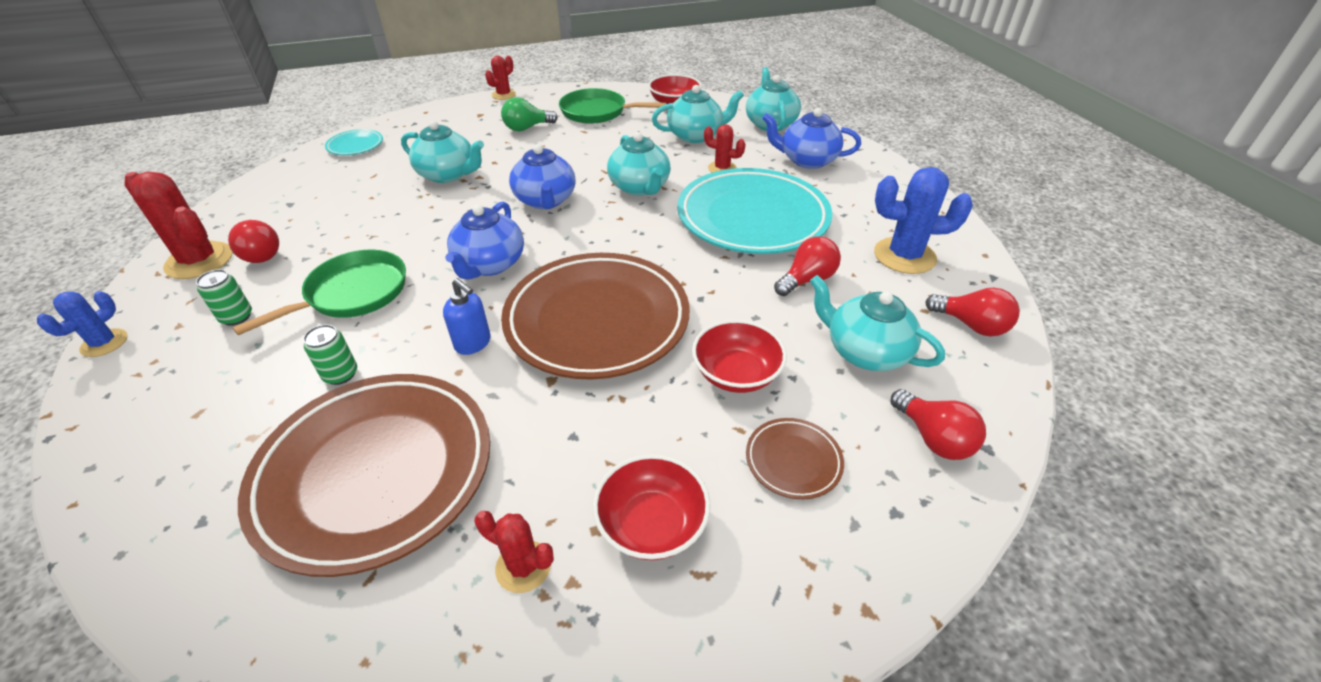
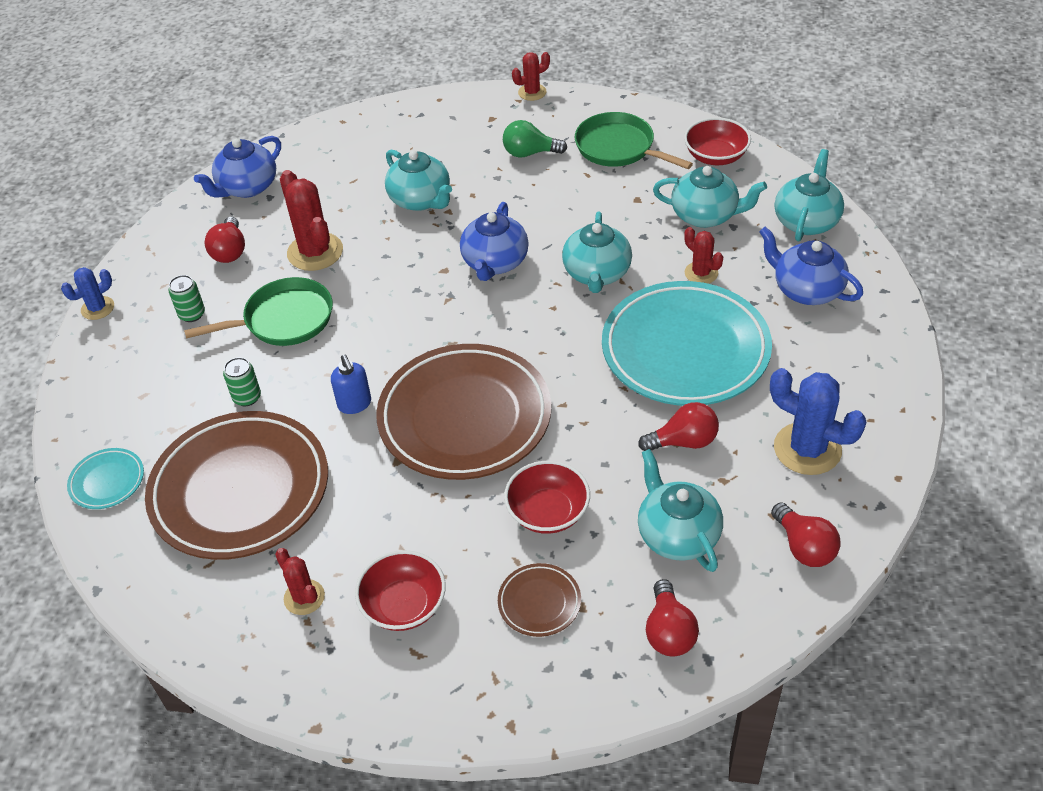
camera: 30 degrees right, 5 degrees up
red cactus [124,171,233,279] -> red cactus moved to [280,170,343,271]
turquoise plate [325,129,383,155] -> turquoise plate moved to [67,448,144,509]
blue teapot [445,201,524,280] -> blue teapot moved to [194,136,281,198]

